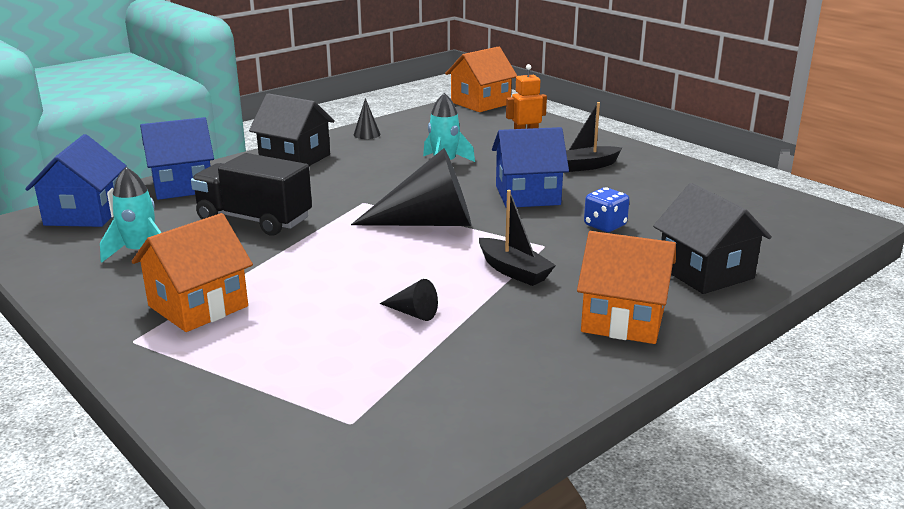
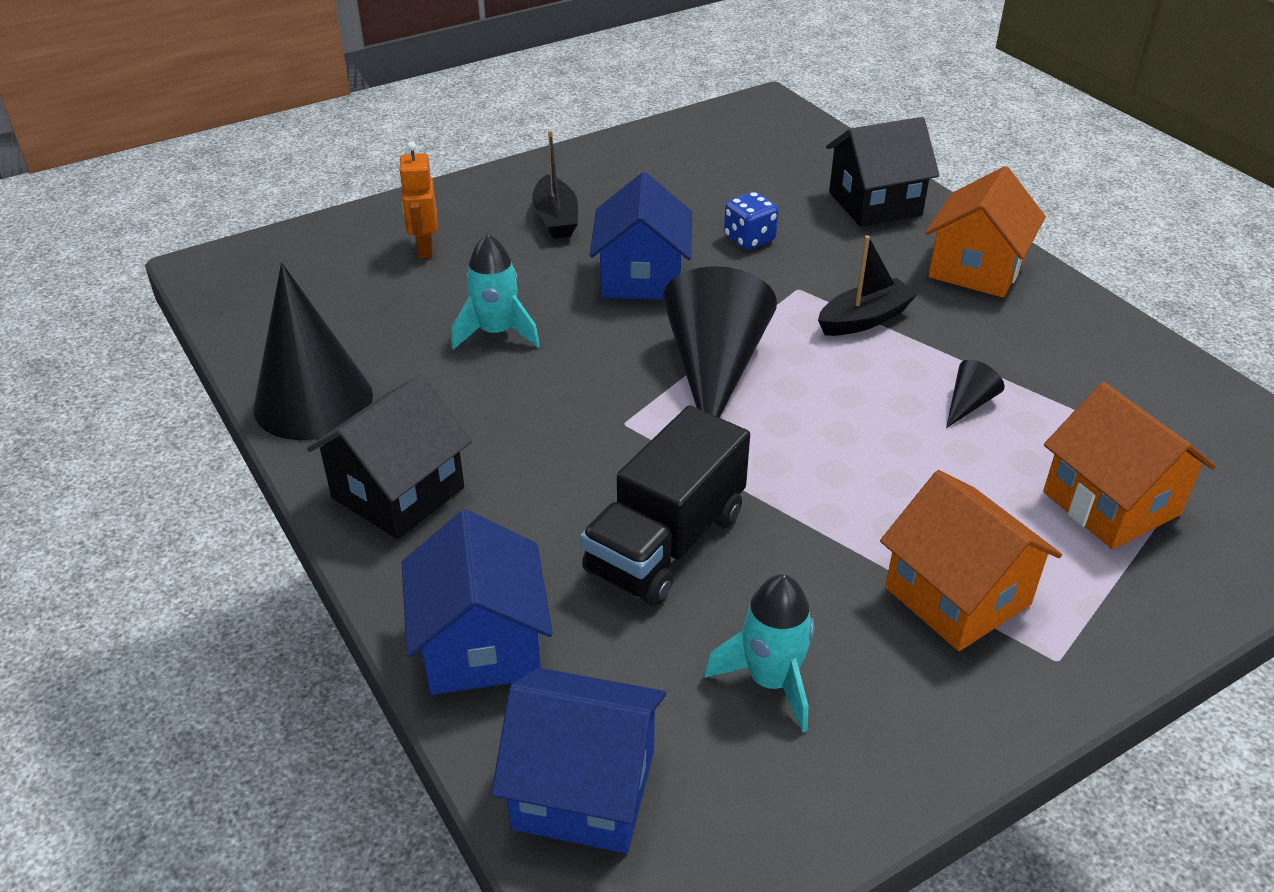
camera: 80 degrees left, 15 degrees up
black cone [354,98,380,139] -> black cone [253,263,373,440], size x2.37
orange house [445,46,517,112] -> orange house moved to [1043,382,1216,549]

